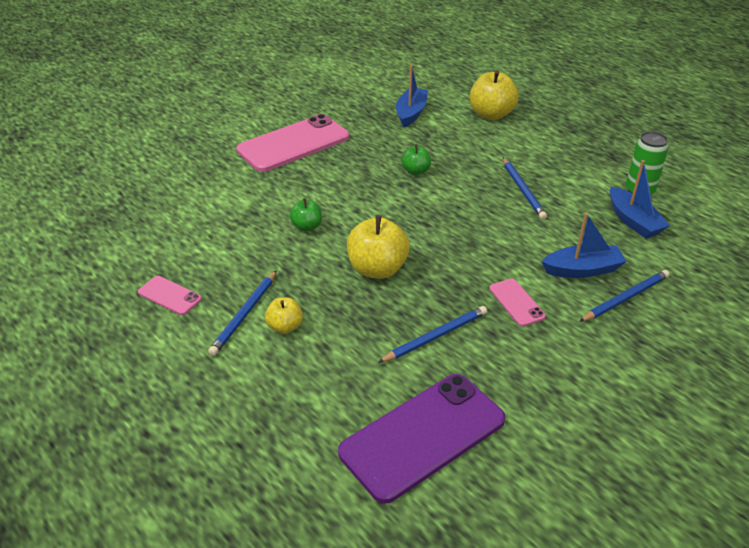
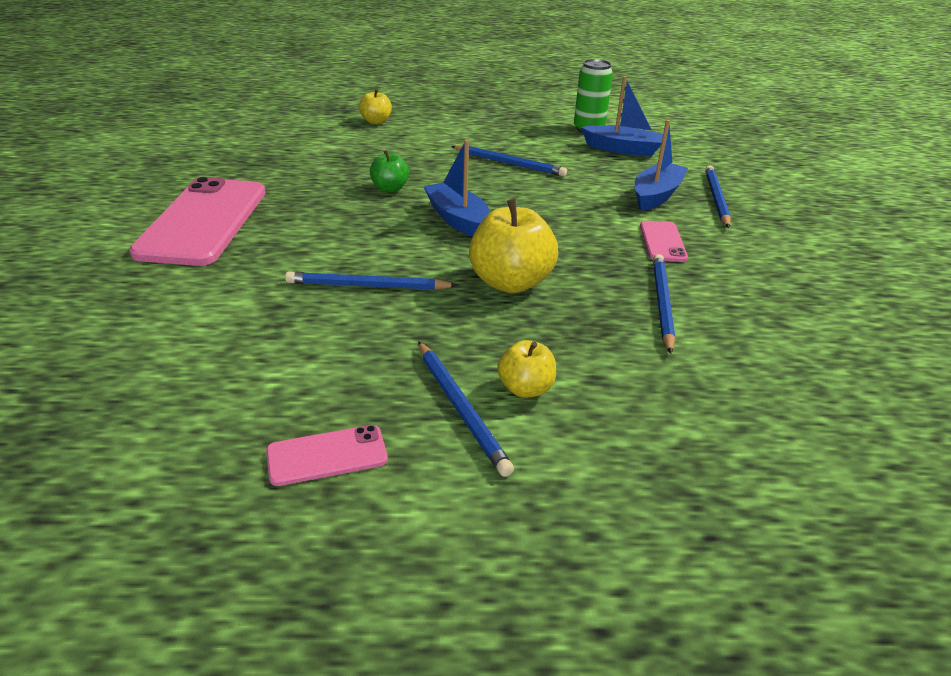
camera: 50 degrees left, 5 degrees down
green apple [290,198,322,231] -> blue pencil [285,272,458,290]
purple phone [338,374,505,504] -> none
blue boat [396,65,428,127] -> blue boat moved to [424,140,490,237]
yellow apple [470,70,519,120] -> yellow apple [359,89,392,124], size x0.55
pink phone [489,278,546,327] -> pink phone turned 75 degrees clockwise [640,221,688,262]

